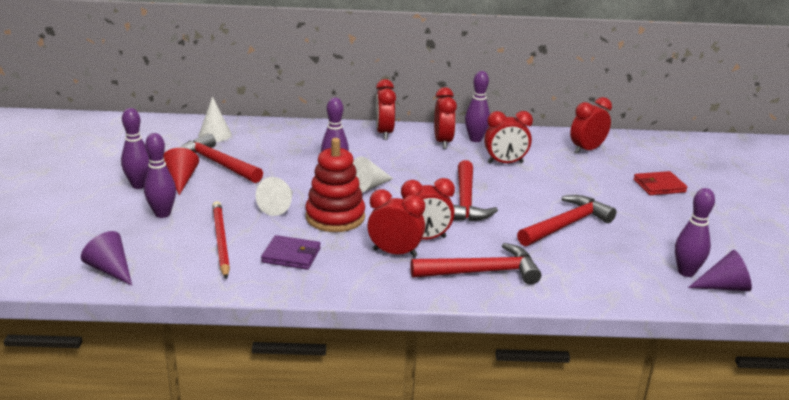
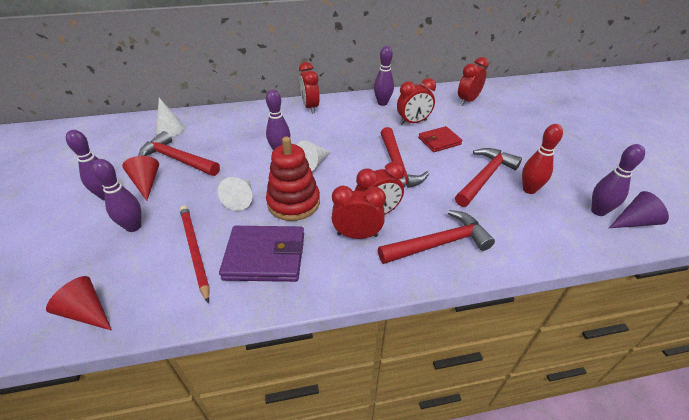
camera: 10 degrees left, 15 degrees up
purple cone [81,231,132,286] -> red cone [46,276,112,331]
purple wallet [261,235,320,270] -> purple wallet [219,226,304,282], size x1.61
red clock [434,87,457,149] -> none
red wallet [633,171,688,195] -> red wallet moved to [418,126,462,152]
none -> red bowling pin [522,124,563,194]

